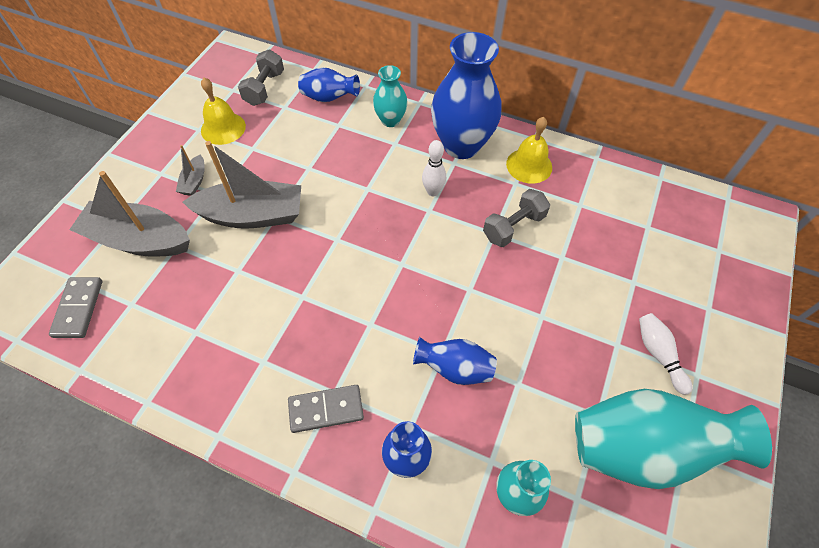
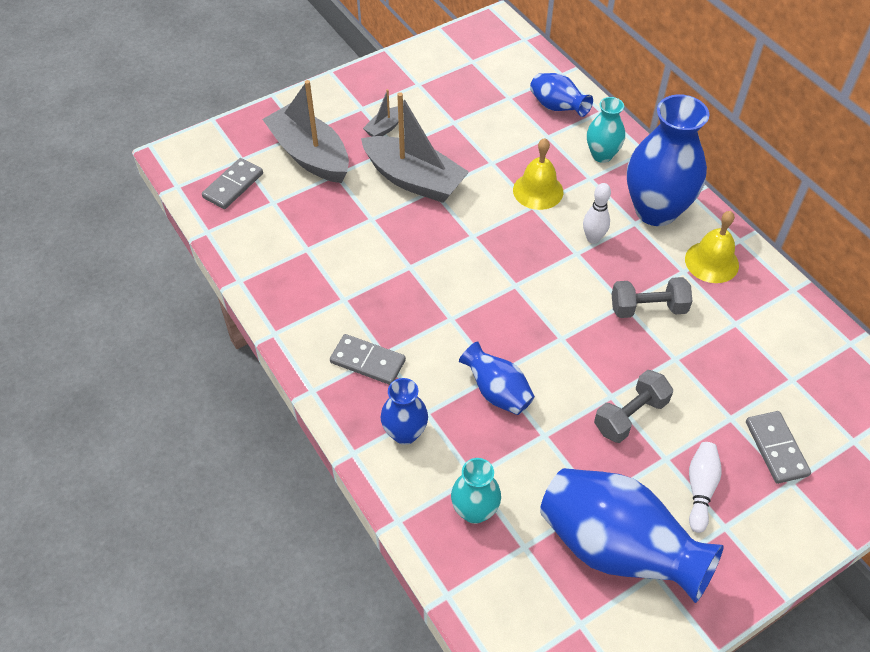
camera: 35 degrees right, 5 degrees down
yellow bell [201,78,246,145] -> yellow bell moved to [513,138,563,210]
grey dumbbell [238,50,284,106] -> grey dumbbell moved to [594,370,673,443]
turquoise vase [575,389,772,489] -> blue vase [540,468,724,603]
none -> grey domino [746,411,811,484]

